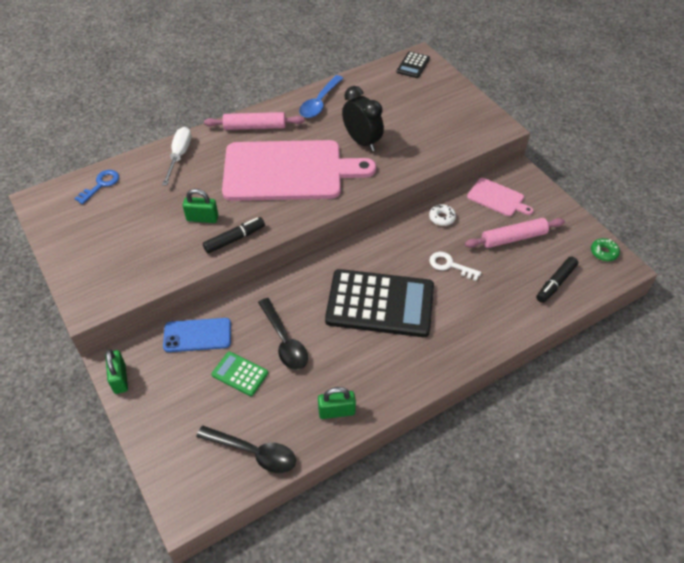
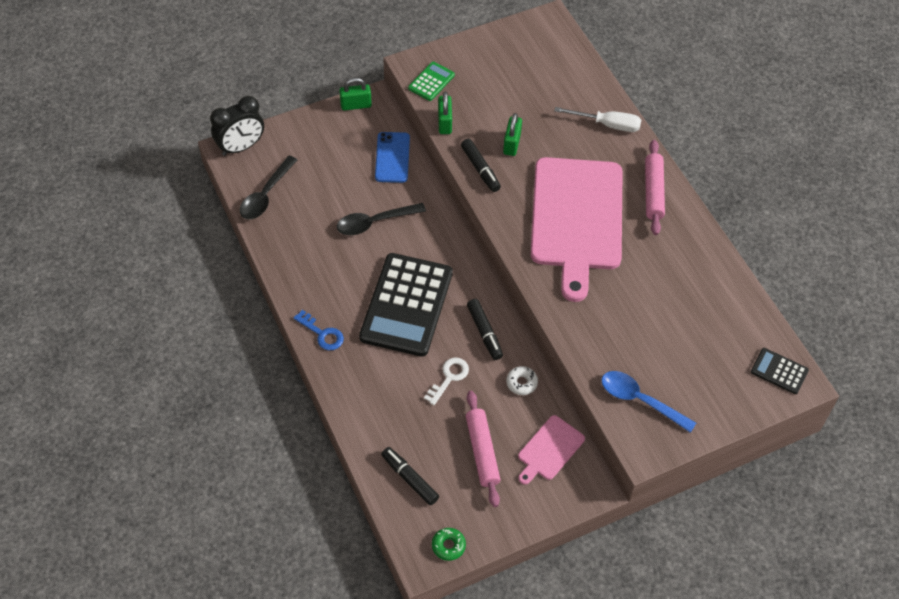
camera: 95 degrees right, 5 degrees up
blue key [74,170,119,204] -> blue key moved to [294,310,344,350]
green calculator [211,352,268,396] -> green calculator moved to [408,62,455,101]
blue spoon [299,75,343,118] -> blue spoon moved to [601,371,696,433]
green padlock [318,387,356,419] -> green padlock moved to [438,92,452,134]
black clock [342,86,384,151] -> black clock moved to [210,96,264,156]
none -> black marker [467,299,503,360]

